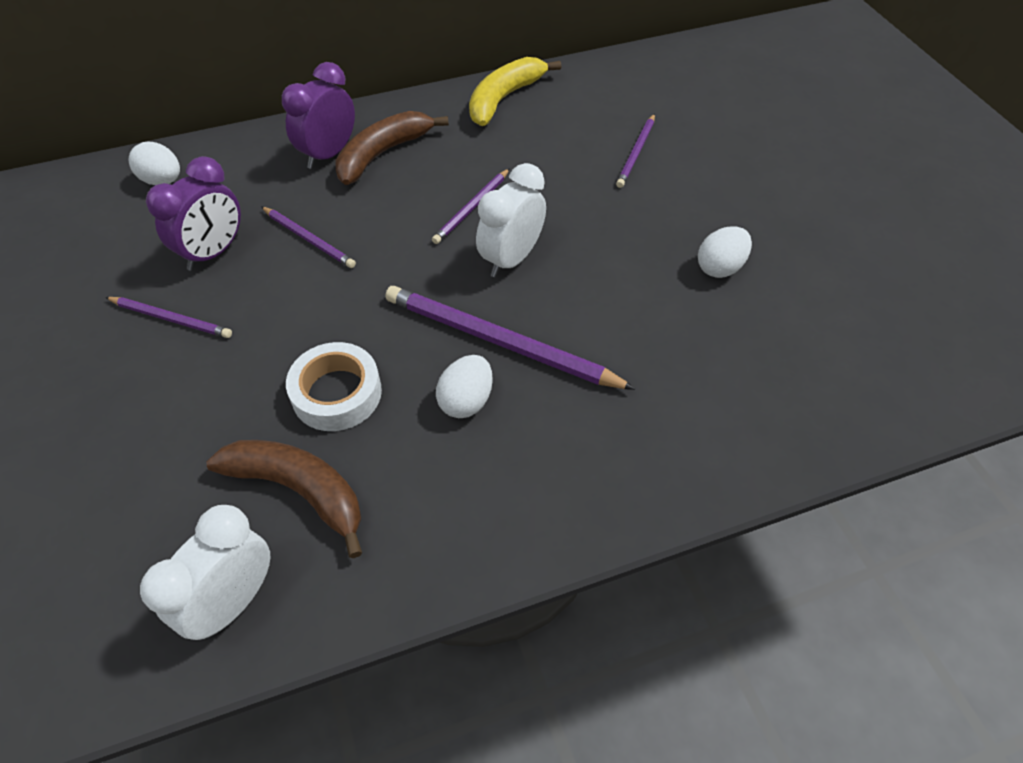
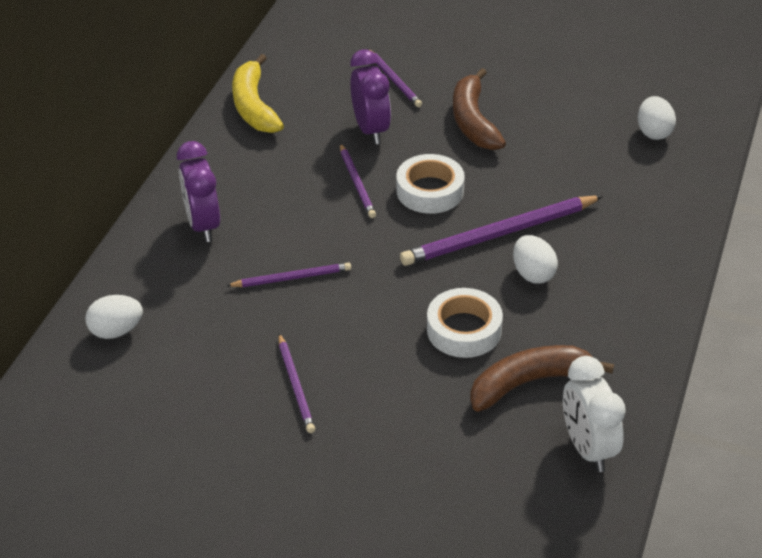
camera: 50 degrees left, 10 degrees down
purple pencil [105,297,232,338] -> purple pencil turned 105 degrees clockwise [278,333,315,433]
purple clock [146,156,241,271] -> purple clock moved to [350,49,391,144]
brown banana [335,111,449,185] -> brown banana moved to [453,68,506,150]
white clock [476,163,546,278] -> white tape [396,154,465,214]
white egg [698,226,752,278] -> white egg moved to [638,96,676,140]

